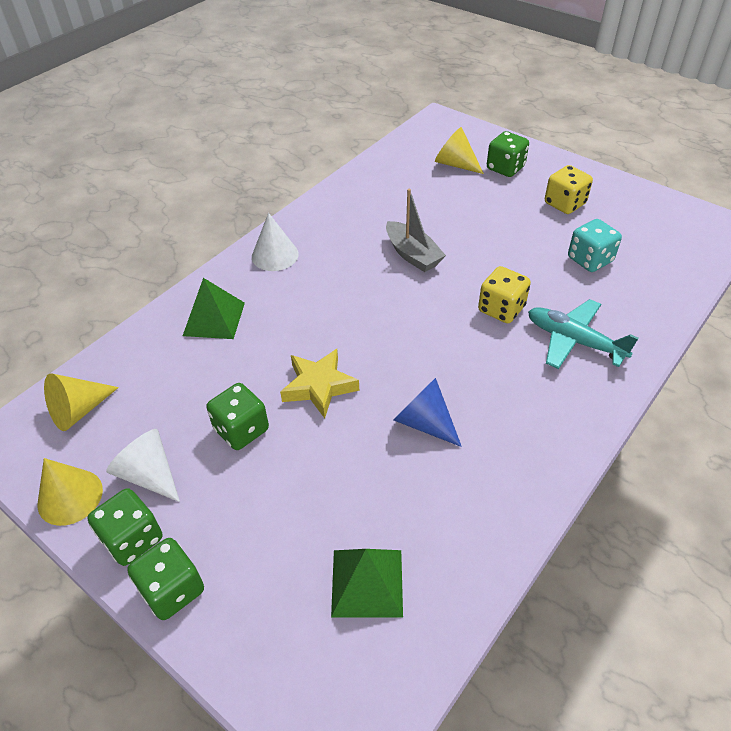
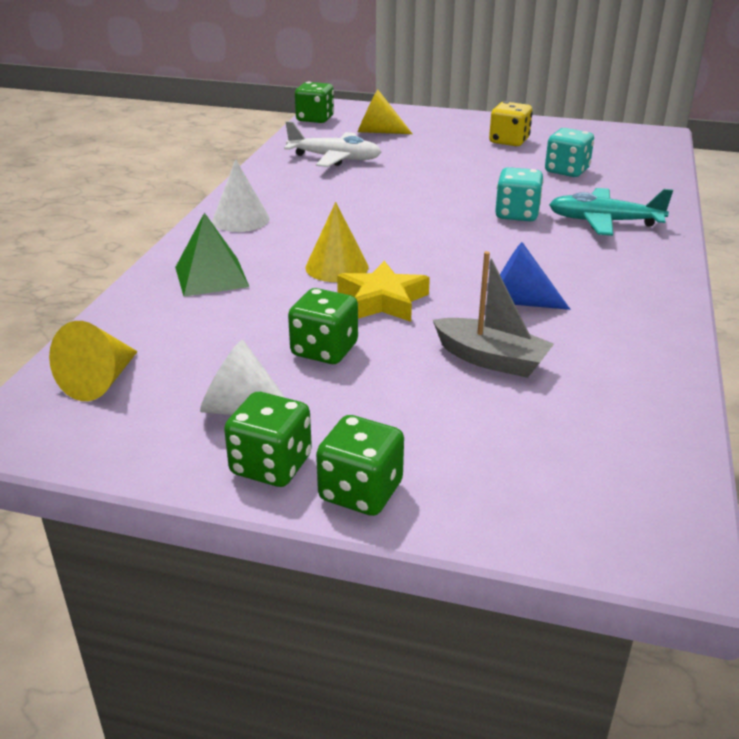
camera: 25 degrees left, 15 degrees down
yellow cone [37,458,103,526] -> yellow cone moved to [305,202,368,282]
green pyramid [331,549,403,618] -> none
grey boat [386,189,446,272] -> grey boat moved to [433,251,554,378]
yellow dice [478,266,531,323] -> turquoise dice [495,167,544,221]
green dice [487,131,529,177] -> green dice moved to [295,82,334,123]
none -> white plane [284,121,381,167]

